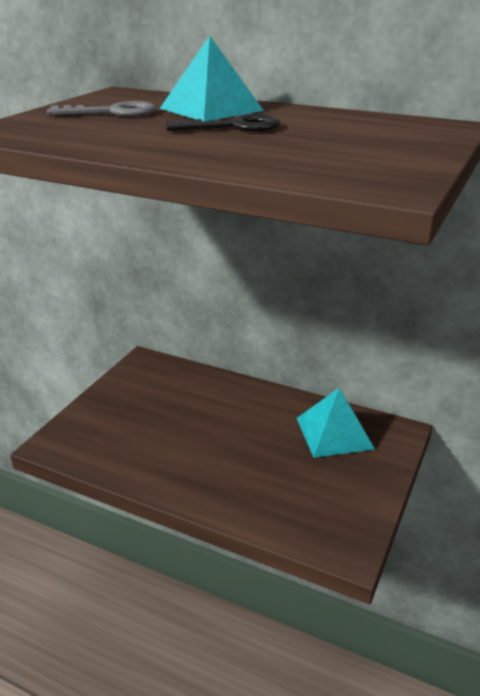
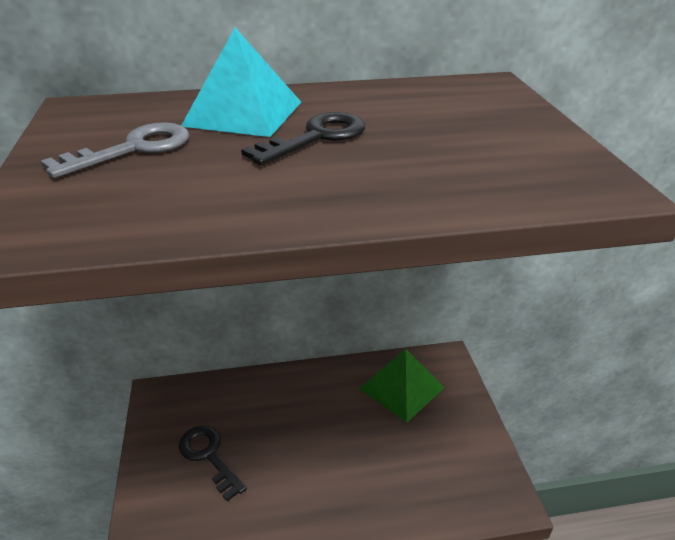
camera: 35 degrees left, 5 degrees up
turquoise pyramid [297,388,375,458] -> green pyramid [359,349,445,423]
none -> black key [179,425,247,501]

